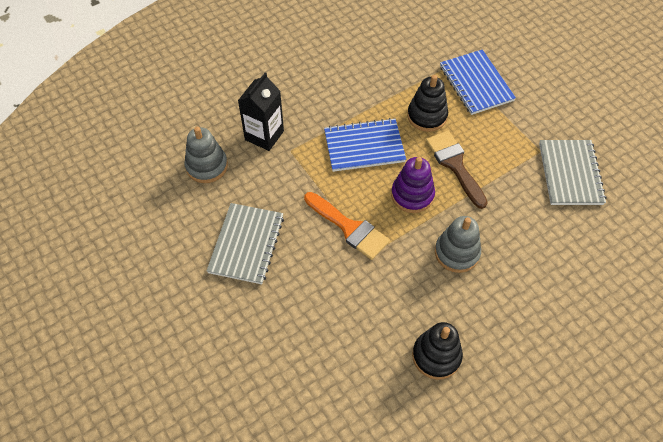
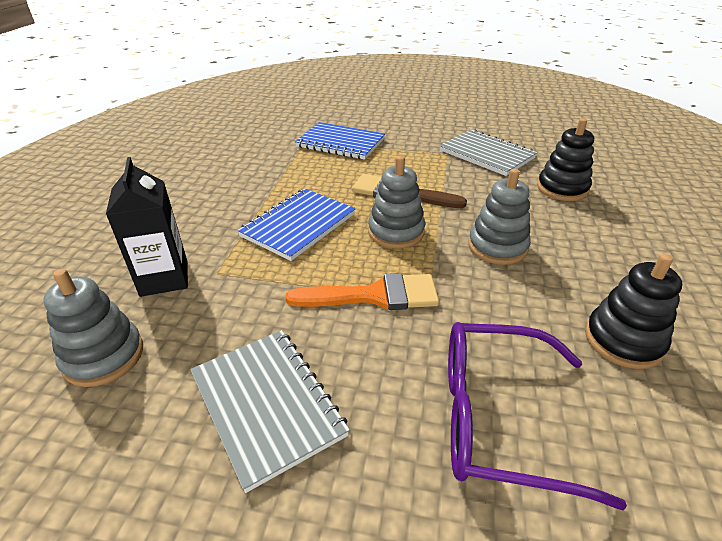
camera: 45 degrees left, 20 degrees down
purple stacking toy [391,157,435,213] -> grey stacking toy [368,156,425,249]
black stacking toy [407,75,448,132] -> black stacking toy moved to [537,118,594,201]
none -> purple glasses [448,322,627,511]

